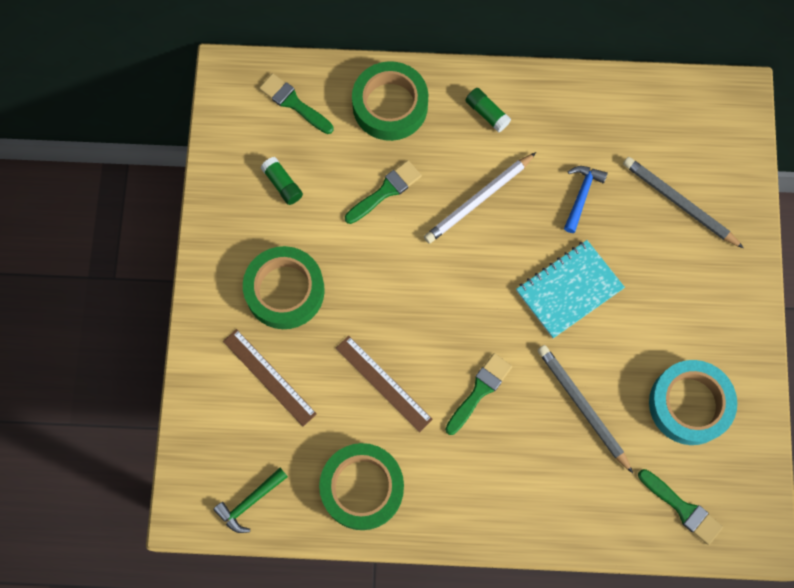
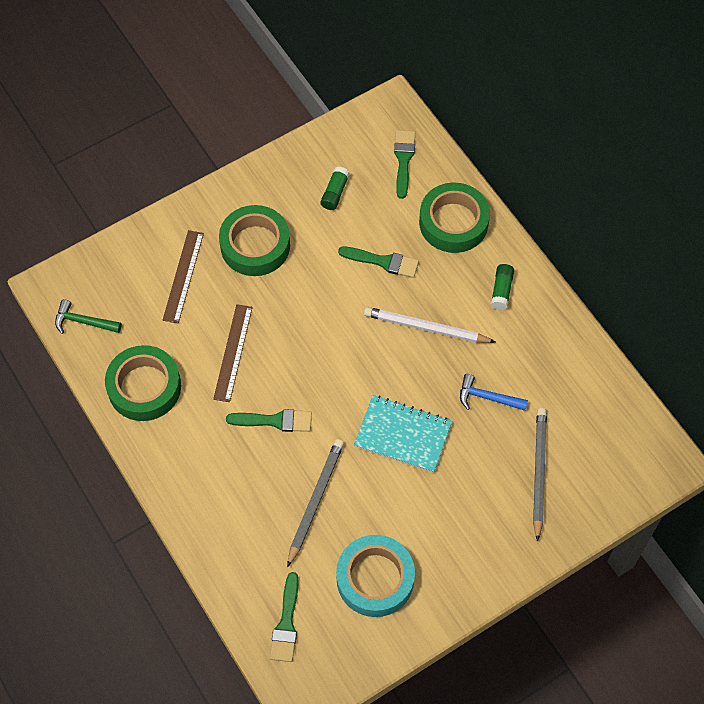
camera: 55 degrees right, 10 degrees down
blue hammer [564,166,608,233] -> blue hammer turned 150 degrees counterclockwise [460,374,528,411]

